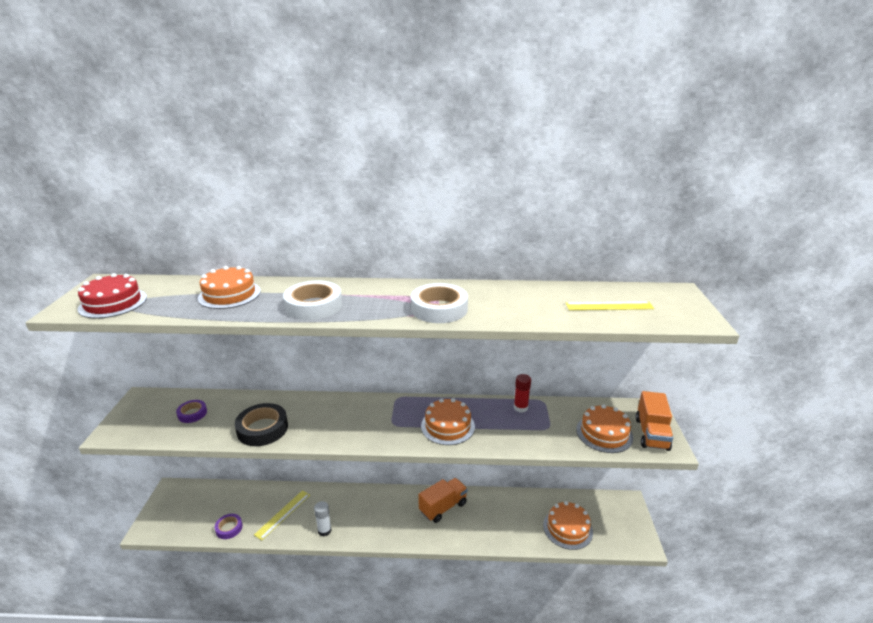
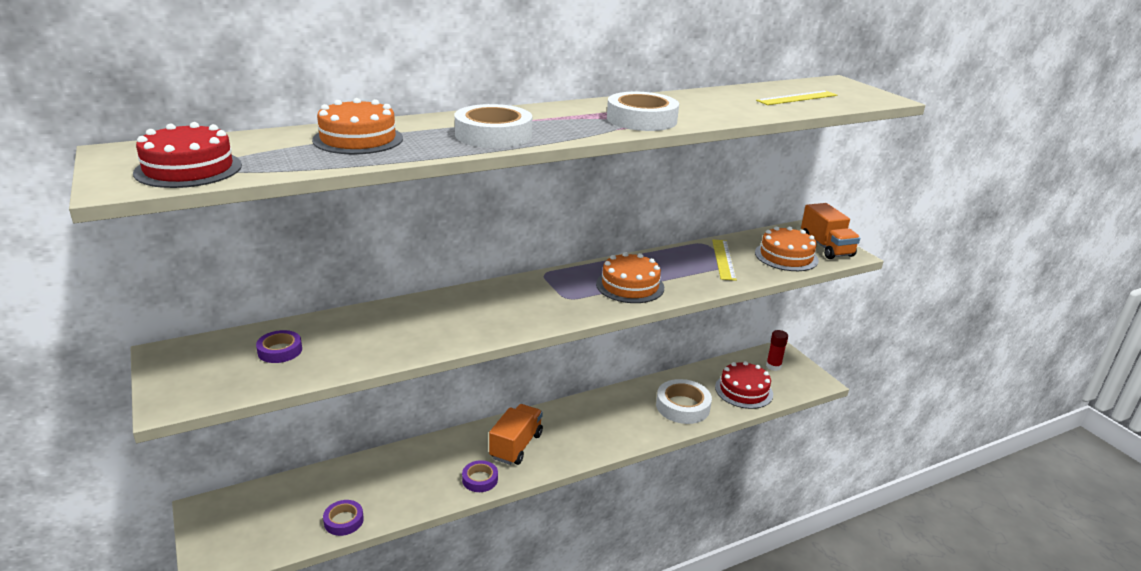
camera: 30 degrees left, 0 degrees up
black tape [235,403,288,446] -> none
yellow ruler [254,490,310,540] -> yellow ruler moved to [712,239,737,281]
white glue stick [314,501,332,536] -> purple tape [462,460,498,492]
orange truck [418,478,468,523] -> orange truck moved to [489,404,543,465]
red glue stick [514,374,531,413] -> red glue stick moved to [766,330,788,371]
orange cake [543,501,593,550] -> red cake [715,361,773,409]
none -> white tape [656,379,712,424]

